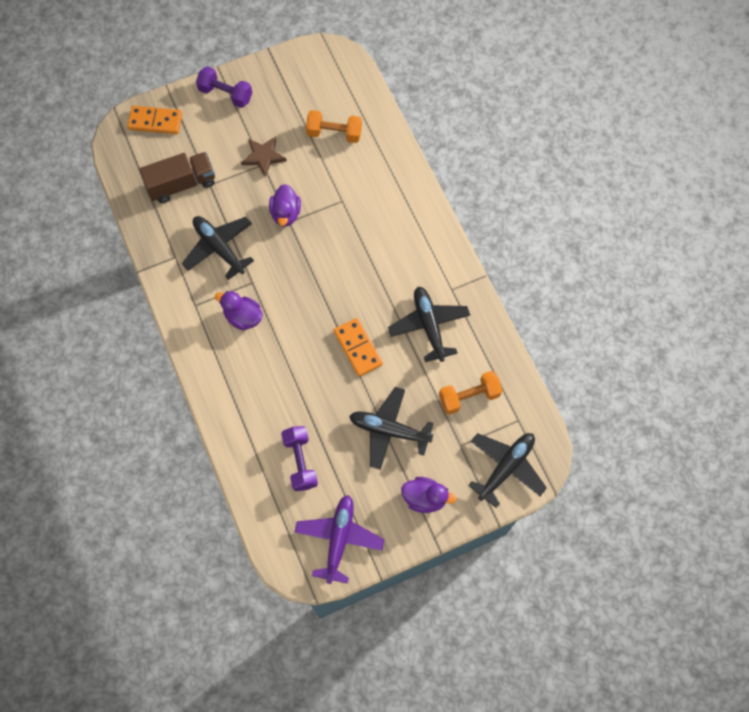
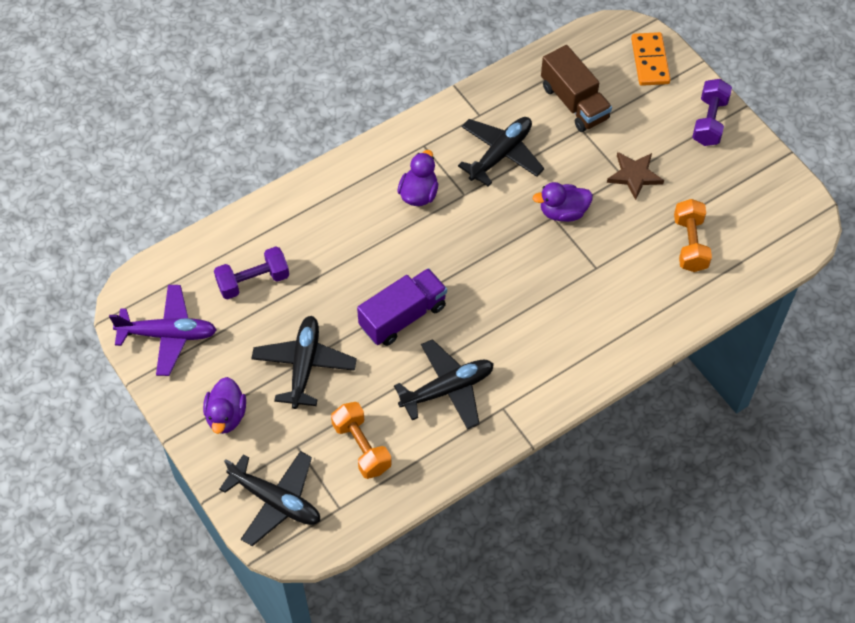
camera: 80 degrees right, 10 degrees down
orange domino [334,318,383,377] -> purple truck [357,268,447,346]

